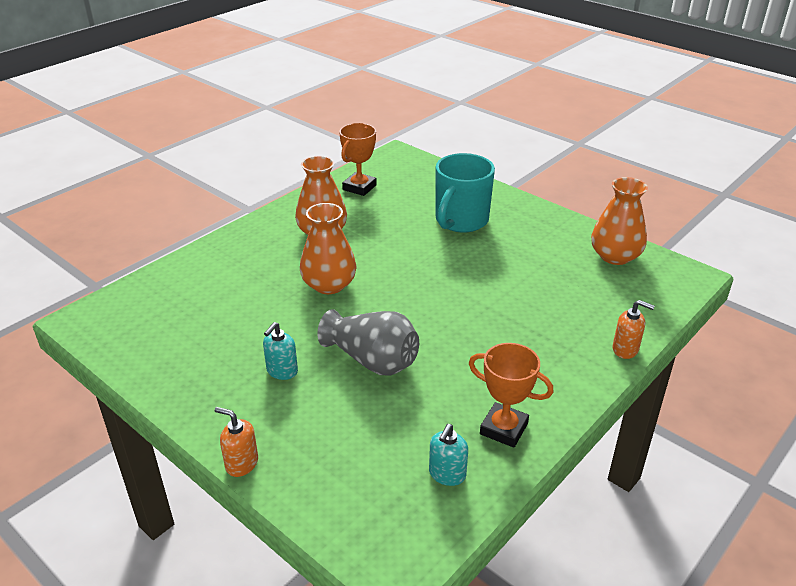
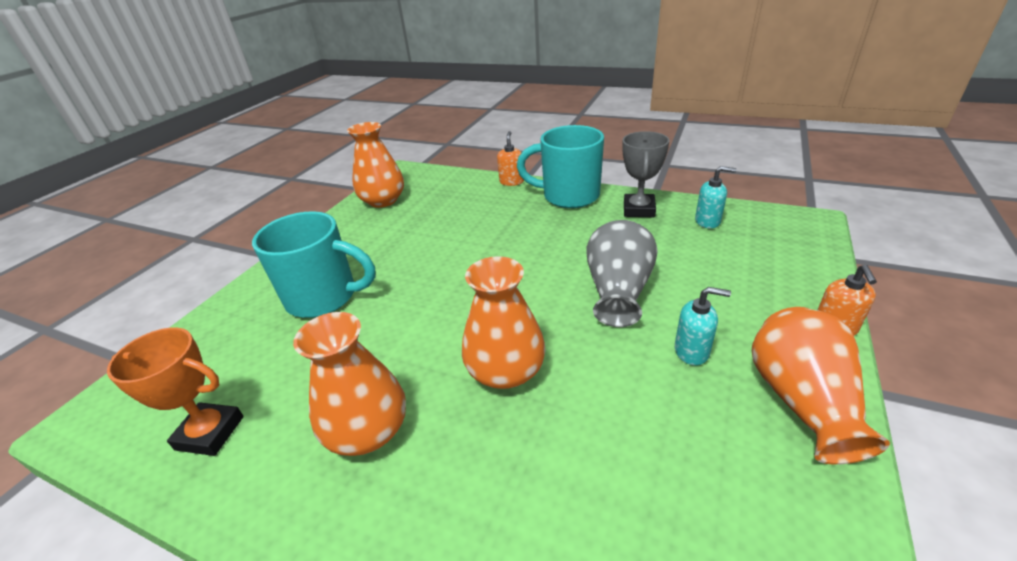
camera: 105 degrees left, 0 degrees up
orange trophy [469,343,553,448] -> grey trophy [622,131,669,217]
none -> turquoise mug [517,125,604,208]
none -> orange vase [752,307,890,465]

